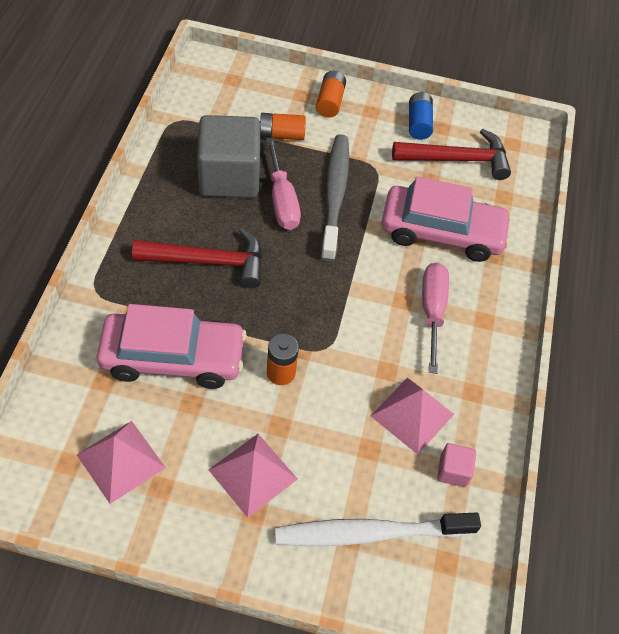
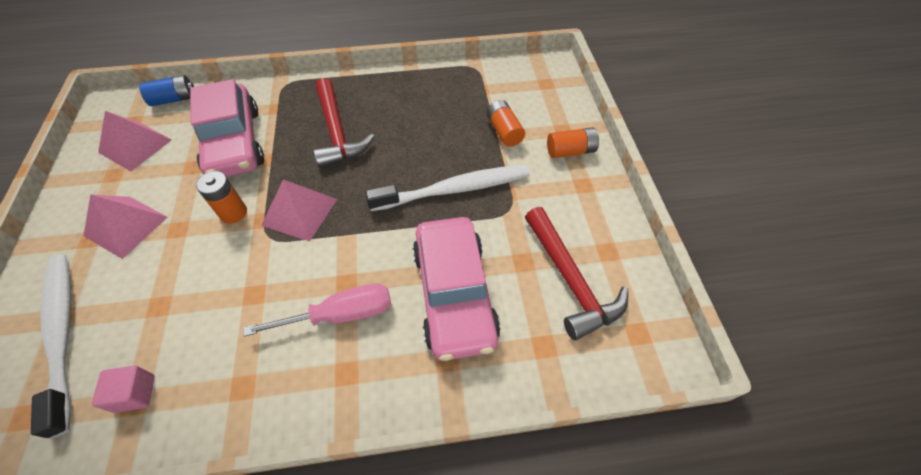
camera: 75 degrees right, 0 degrees up
grey cube [197,115,260,198] -> none
pink screwdriver [266,137,301,230] -> none
grey toothbrush [321,134,349,262] -> white toothbrush [365,165,530,211]
pink pyramid [371,378,454,455] -> pink pyramid moved to [261,179,337,242]
blue battery [409,92,433,140] -> blue battery moved to [139,75,194,106]

